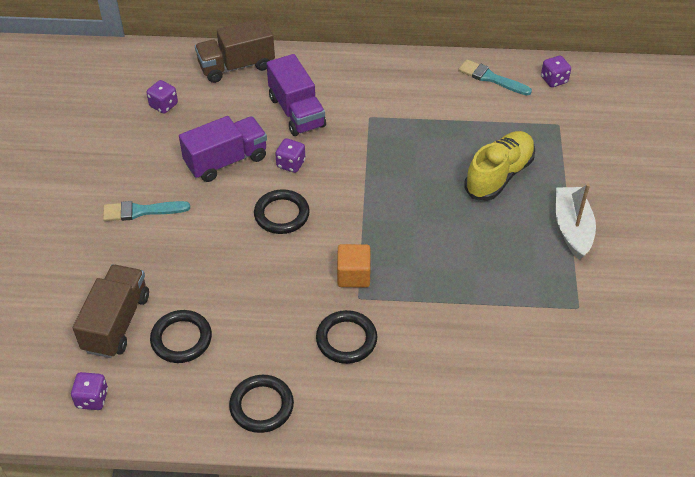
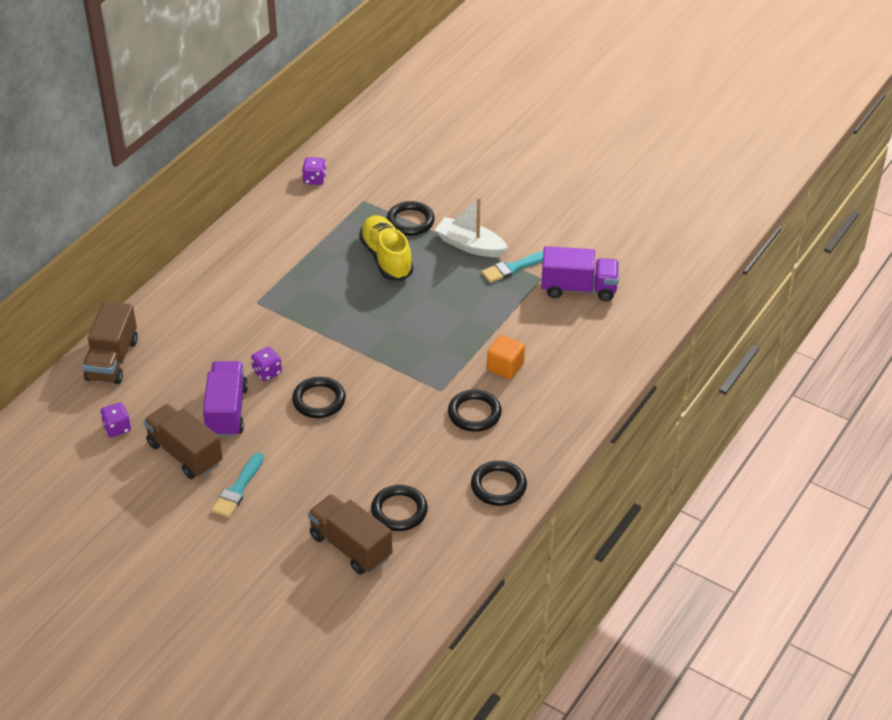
camera: 60 degrees left, 5 degrees down
purple dice [71,372,108,410] -> none
purple truck [267,54,326,136] -> purple truck moved to [541,246,619,301]
orange cube [337,244,371,288] -> orange cube moved to [487,335,525,379]
turquoise brush [458,59,532,95] -> turquoise brush moved to [481,251,544,283]
none -> brown truck [143,404,223,479]
none -> black ring [387,201,435,236]

